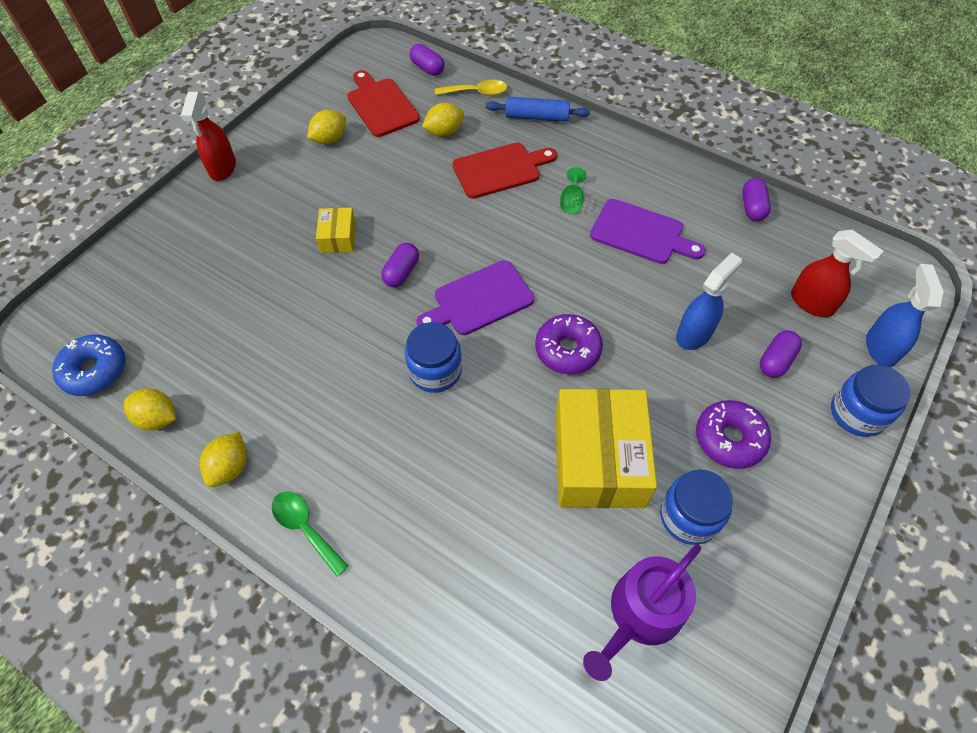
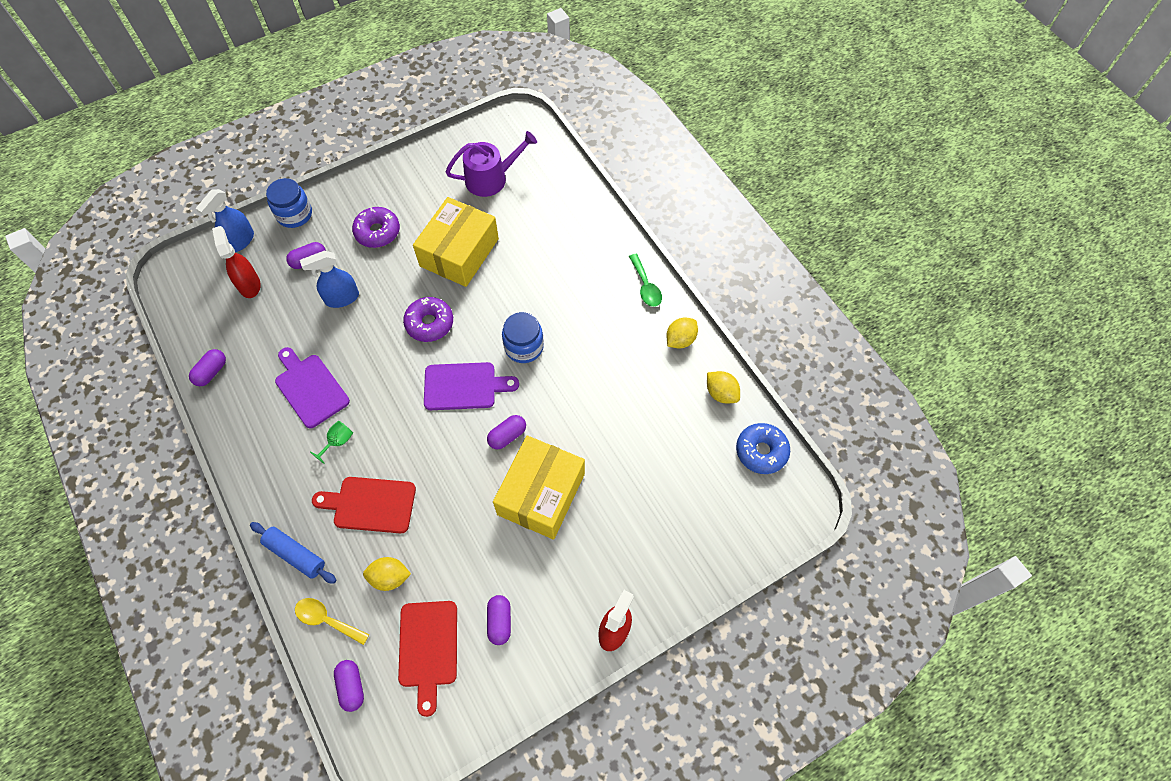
camera: 155 degrees left, 5 degrees up
yellow lemon [307,110,346,144] -> purple capsule [487,595,511,645]
yellow box [316,208,356,253] -> yellow box [493,435,585,539], size x2.13
blue jar [660,470,733,545] -> none

